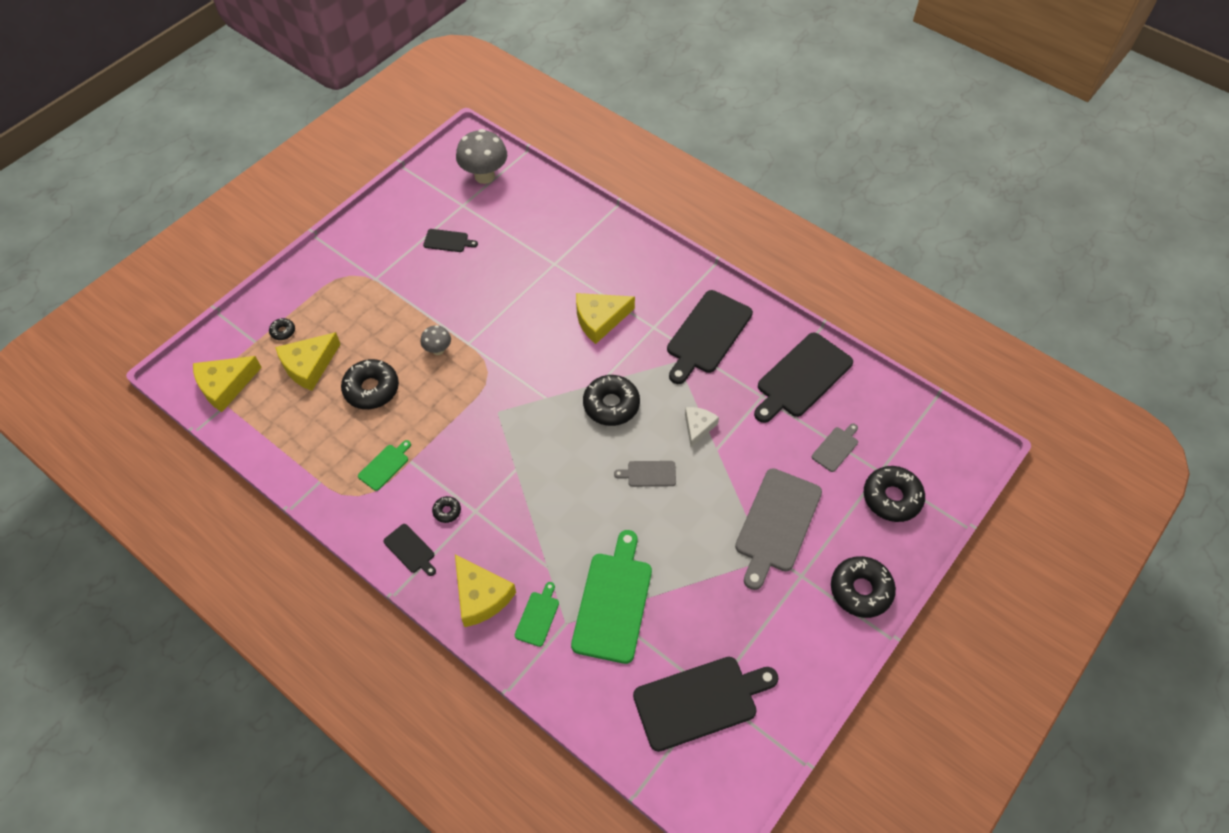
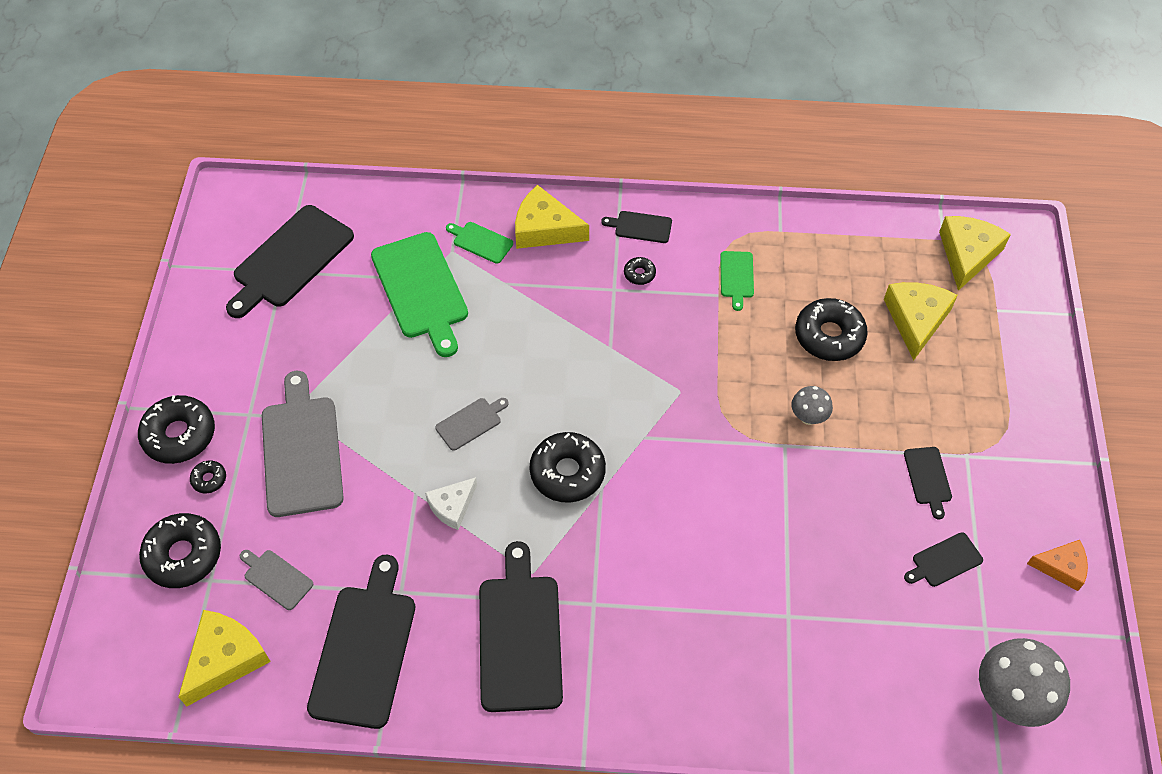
camera: 145 degrees right, 0 degrees up
black donut [269,318,295,340] -> black donut moved to [190,460,226,493]
green cutting board [515,582,559,647] -> green cutting board turned 135 degrees clockwise [446,222,513,264]
yellow cheese [576,293,635,344] -> yellow cheese moved to [178,610,271,706]
white cheese [685,407,719,447] -> white cheese turned 60 degrees clockwise [425,477,477,530]
grey cutting board [812,423,858,472] -> grey cutting board turned 120 degrees clockwise [240,550,313,610]
none -> black cutting board [904,447,952,520]
none -> orange cheese [1027,540,1088,591]

